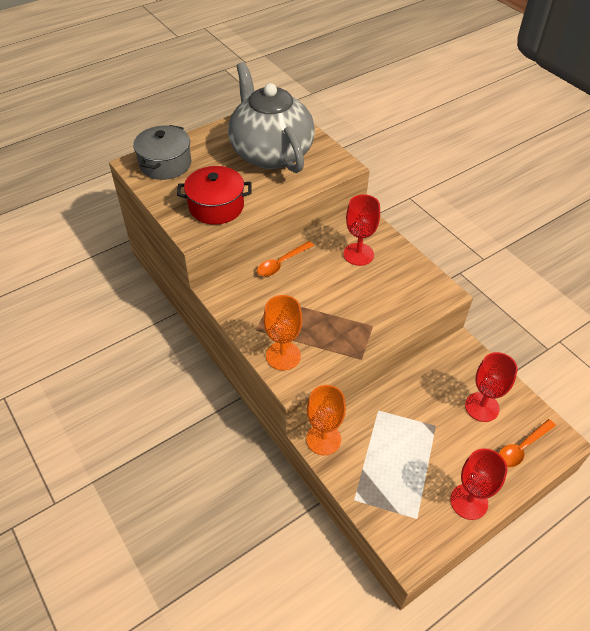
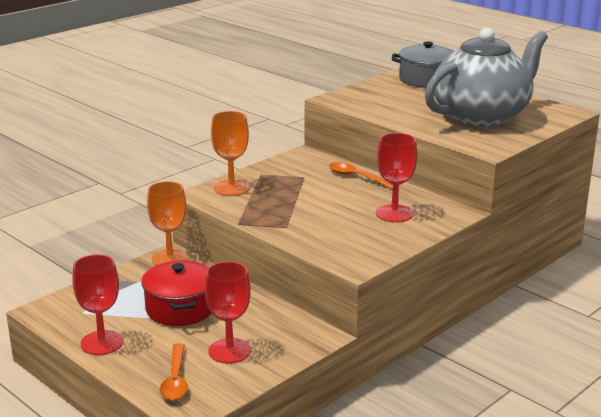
camera: 80 degrees right, 25 degrees down
red pot [177,166,252,225] -> red pot moved to [141,260,211,326]
orange spoon [499,419,556,467] -> orange spoon turned 135 degrees counterclockwise [160,343,188,401]

